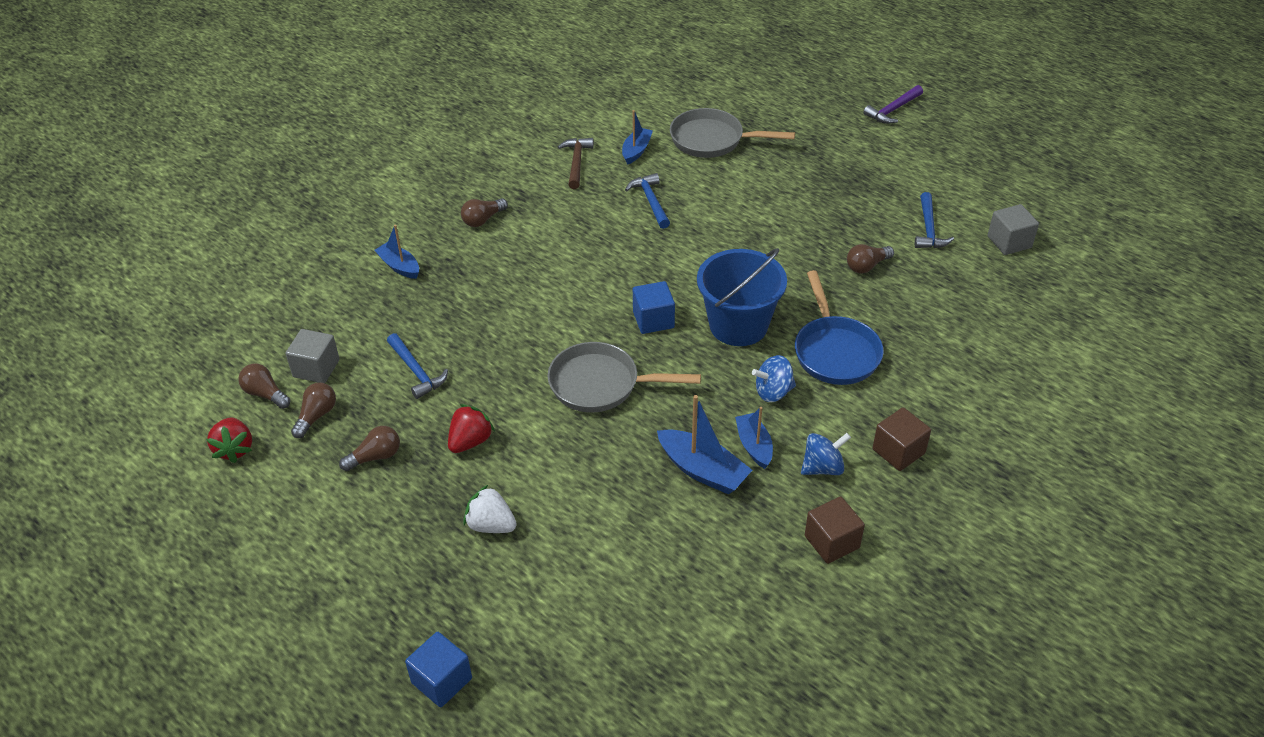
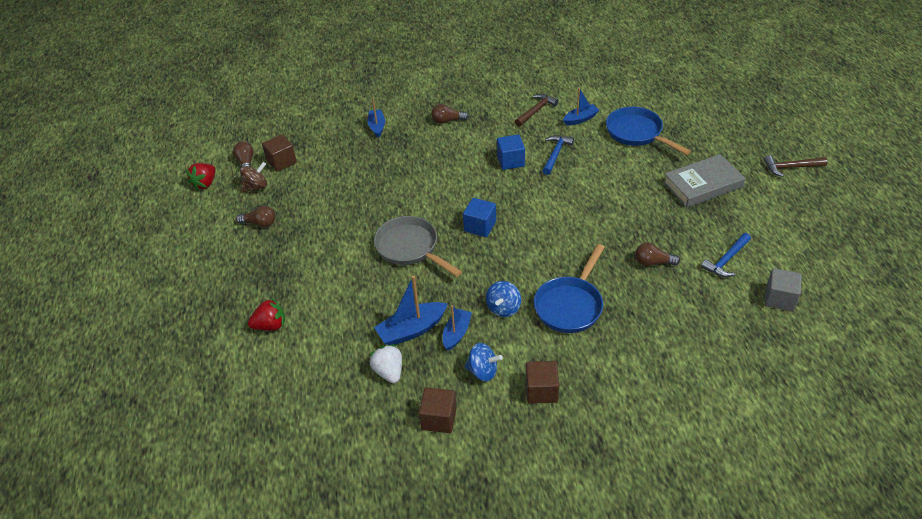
camera: 40 degrees right, 0 degrees up
grey cube [286,329,340,383] -> brown cube [262,134,297,172]
brown light bulb [291,383,336,438] -> brown spinning top [240,162,267,193]
blue hammer [387,333,448,399] -> none
blue cube [405,632,472,707] -> blue cube moved to [497,134,525,170]
red strawberry [448,404,495,453] -> red strawberry moved to [248,297,285,331]
white strawberry [463,485,517,533] -> white strawberry moved to [369,344,402,383]
blue boat [657,395,752,494] -> blue boat turned 75 degrees clockwise [374,276,448,345]
grey pan [670,108,795,158] -> blue pan [606,107,691,155]
blue bucket [697,248,787,346] -> none
blue spinning top [752,355,796,402] -> blue spinning top turned 90 degrees counterclockwise [486,281,521,317]
purple hammer [863,85,923,124] -> brown hammer [764,155,828,177]
none -> grey book [663,154,745,208]

